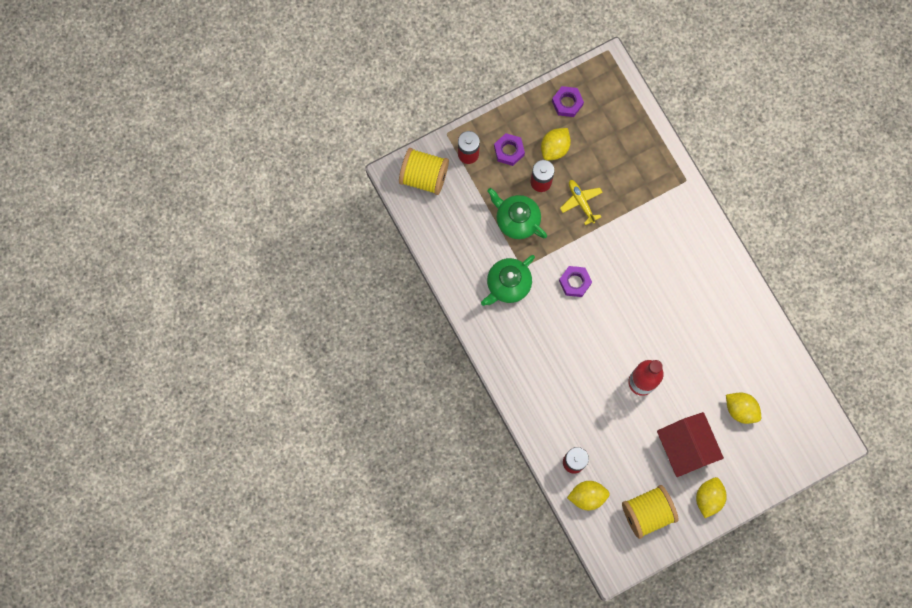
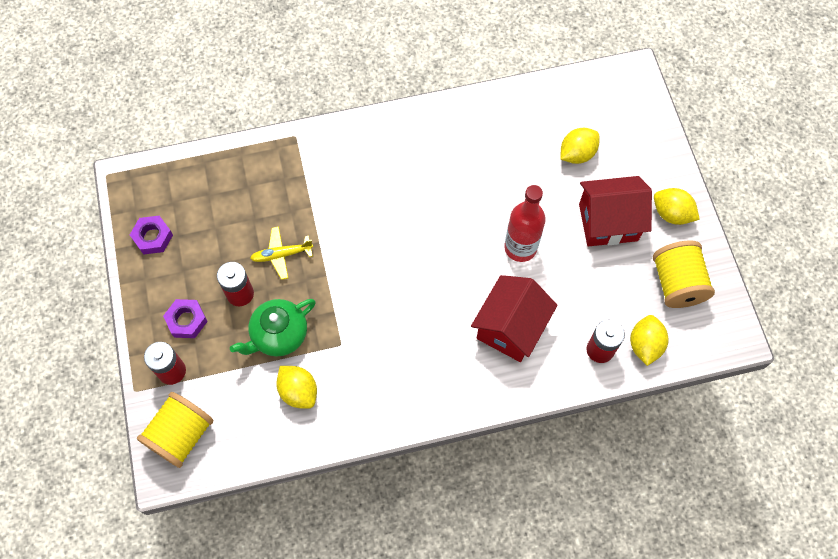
camera: 75 degrees left, 10 degrees down
green teapot [481,255,535,306] -> none
yellow lemon [541,128,571,160] -> yellow lemon moved to [276,366,317,409]
purple nut [559,266,592,297] -> none
none -> red house [471,275,558,362]

